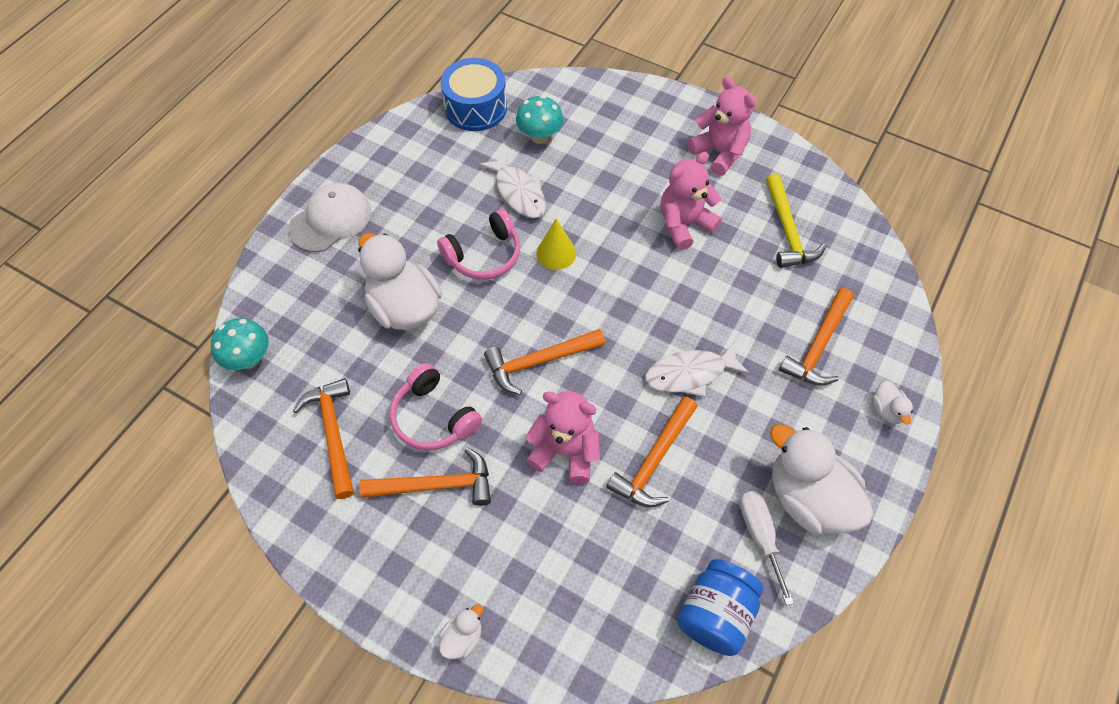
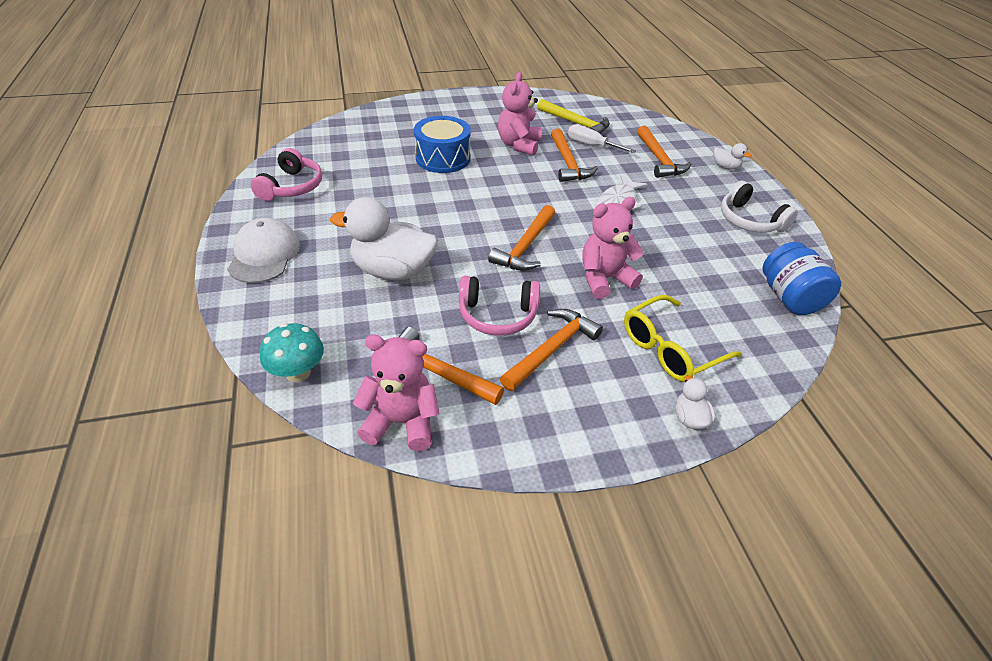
camera: 45 degrees left, 15 degrees down
pink headphones [437,209,521,280] -> pink headphones moved to [251,148,322,201]
blue drum [441,58,507,131] -> blue drum moved to [414,116,471,173]
white fish [479,151,546,218] -> none
turquoise mushroom [516,95,563,144] -> none
yellow cone [536,219,576,270] -> none
orange hammer [606,397,698,507] -> orange hammer moved to [551,129,598,182]
pink teddy bear [688,77,757,176] -> pink teddy bear moved to [353,335,440,451]
white screwdriver [740,491,794,606] -> white screwdriver moved to [568,124,636,153]
white duck [770,424,873,534] -> white headphones [721,181,798,233]
none -> yellow glasses [624,295,742,382]

